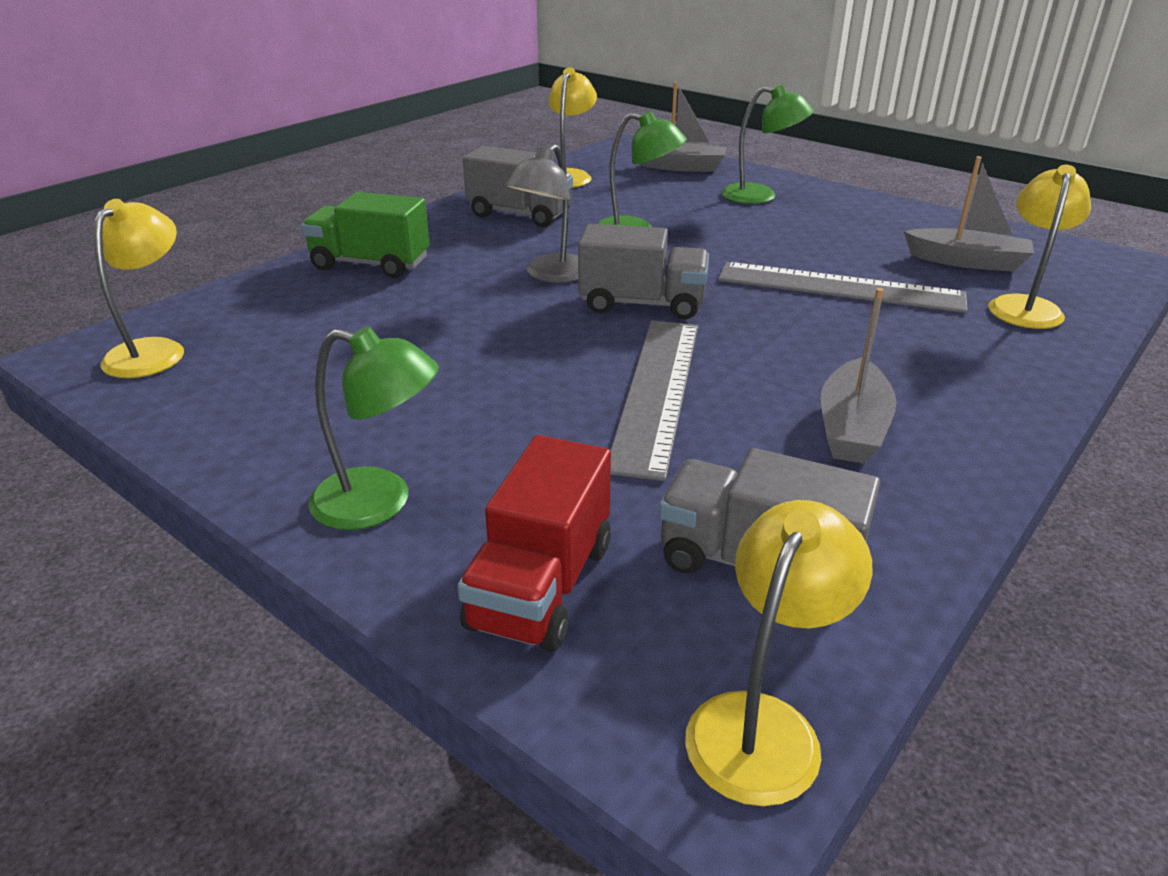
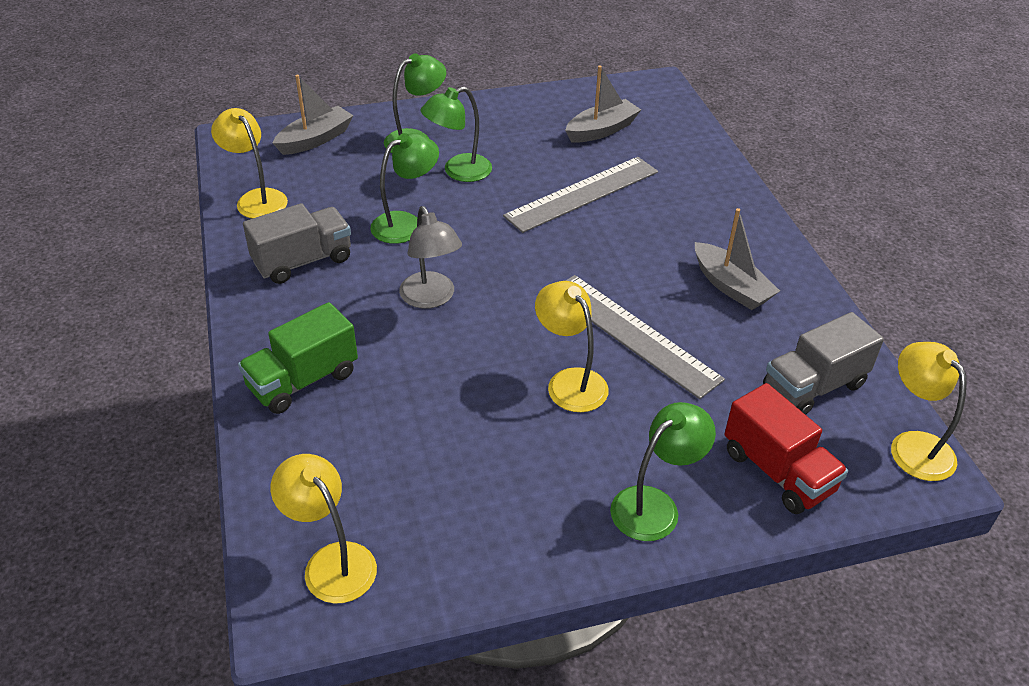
camera: 55 degrees left, 10 degrees up
grey truck [578,224,709,319] -> none
yellow lamp [988,165,1091,329] -> yellow lamp moved to [535,281,609,412]
none -> green lamp [420,86,492,182]

